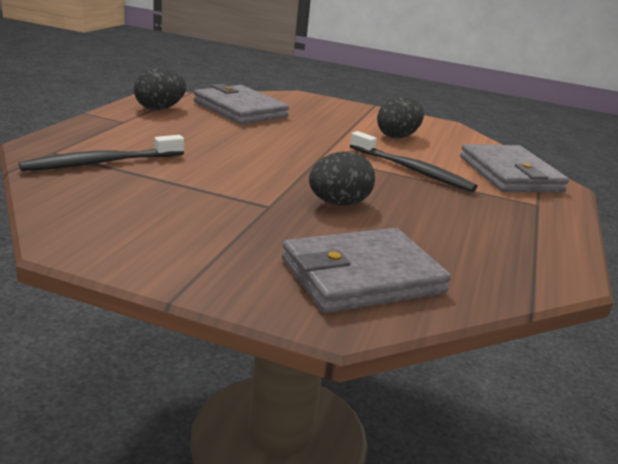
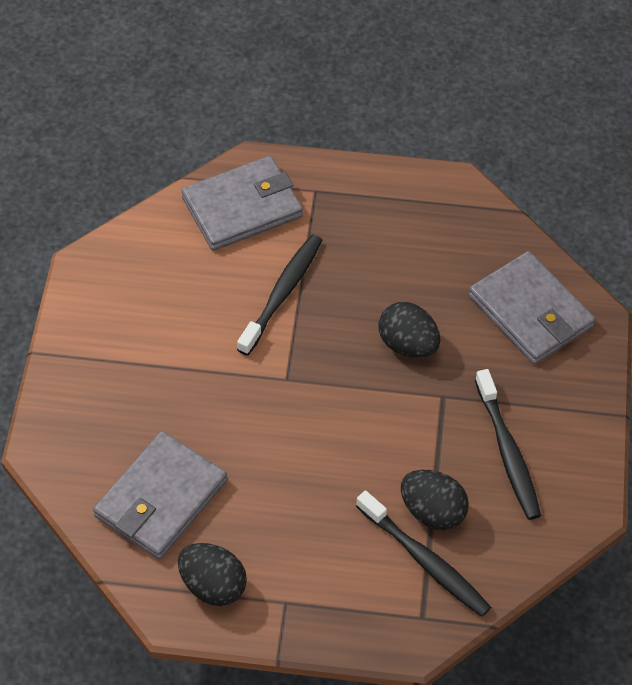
camera: 100 degrees left, 30 degrees up
black egg [377,97,424,138] -> black egg moved to [401,470,469,530]
none -> black toothbrush [475,369,541,520]

